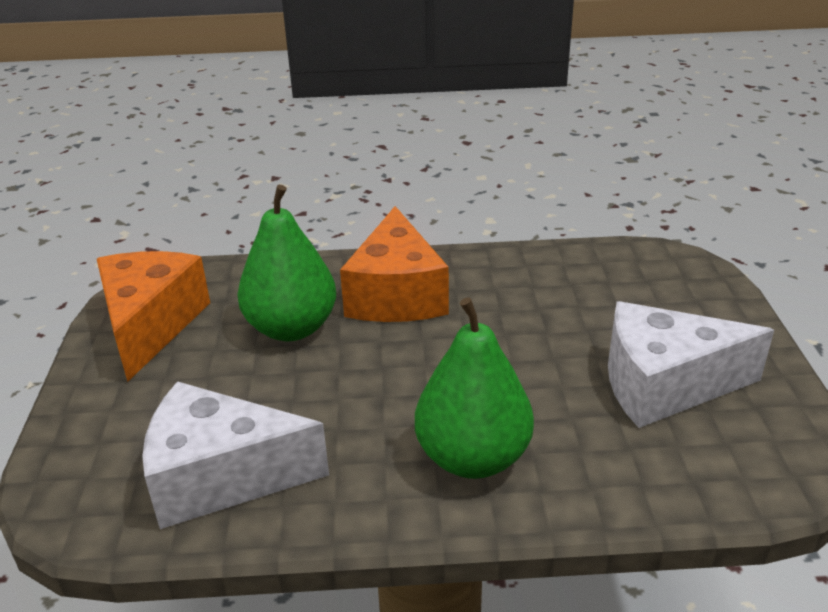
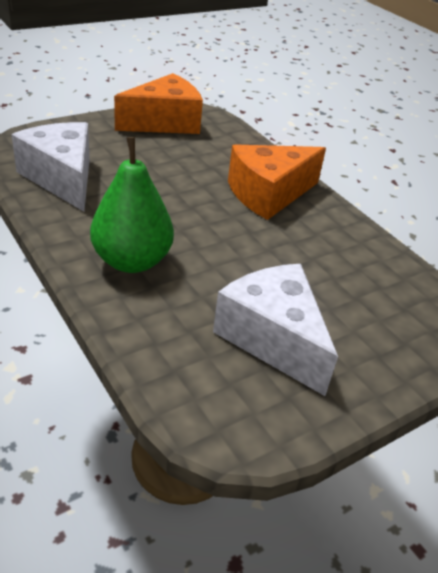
camera: 55 degrees right, 5 degrees up
green pear [237,185,336,341] -> none

